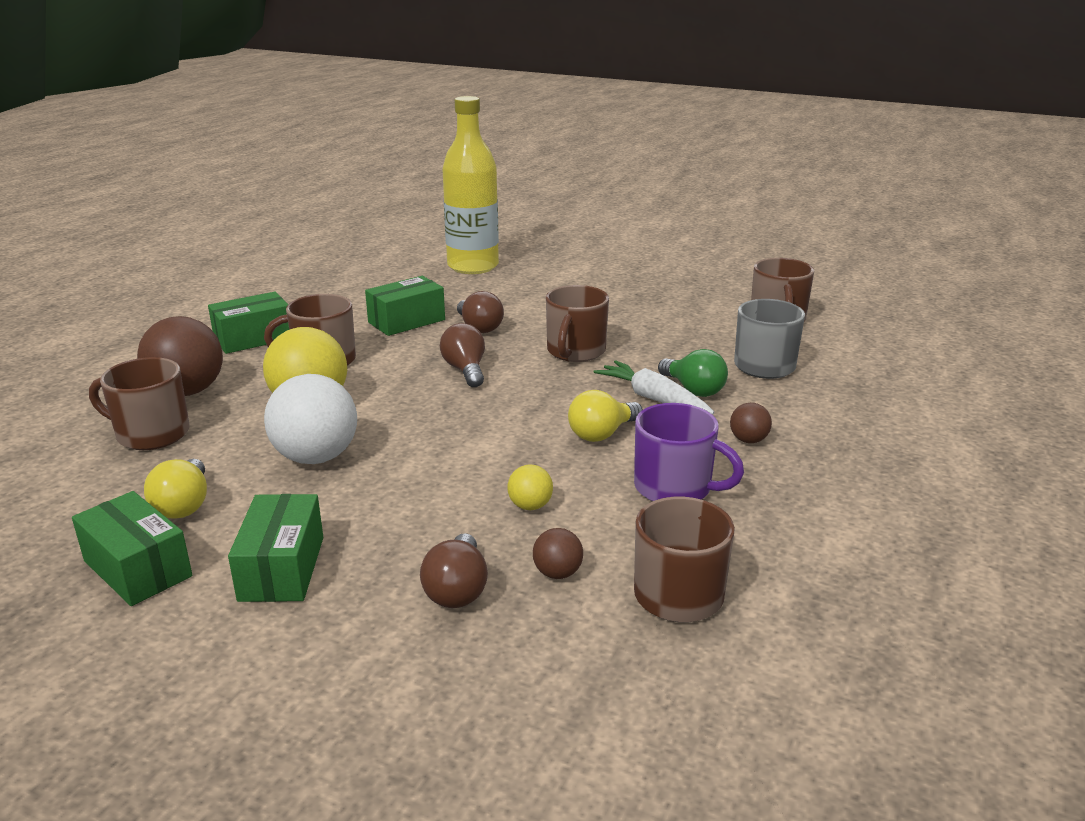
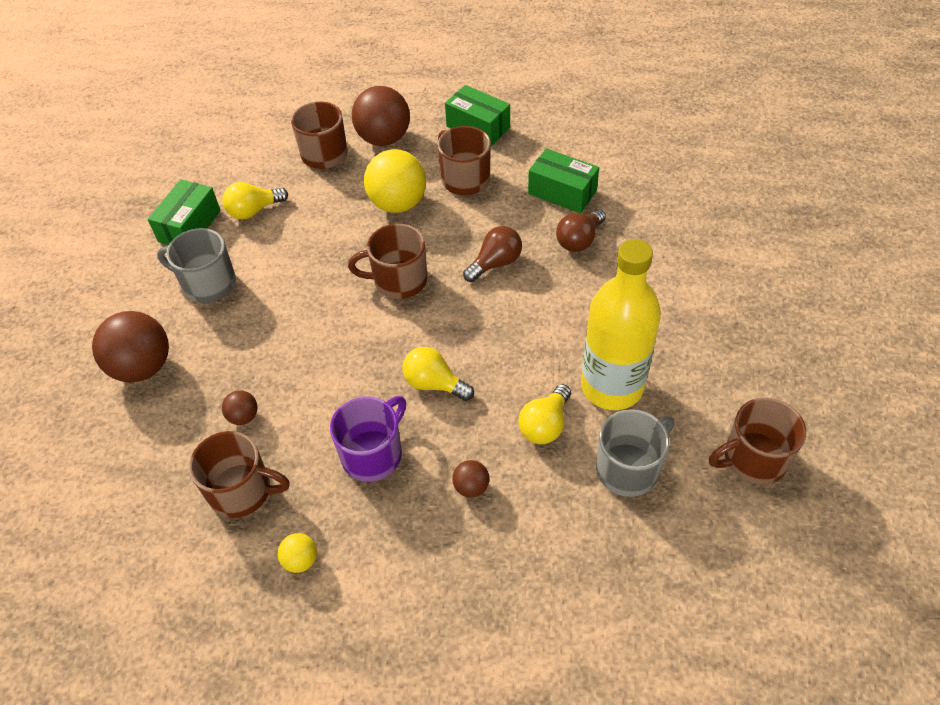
camera: 70 degrees right, 25 degrees up
green box [228,494,324,602] -> grey mug [157,228,236,303]
white ball [264,374,357,464] -> none
brown light bulb [420,533,488,608] -> none
yellow bottle [442,96,499,274] -> yellow bottle moved to [581,239,661,410]
yellow ball [507,465,553,510] -> yellow ball moved to [277,533,317,573]
brown mug [546,285,609,362] -> brown mug moved to [348,224,427,299]
white carrot [594,360,714,414] -> none
purple mug [634,403,744,502] -> purple mug turned 150 degrees counterclockwise [330,396,406,482]
green light bulb [658,349,728,397] -> yellow light bulb [518,384,571,444]
none -> brown ball [92,311,169,383]

